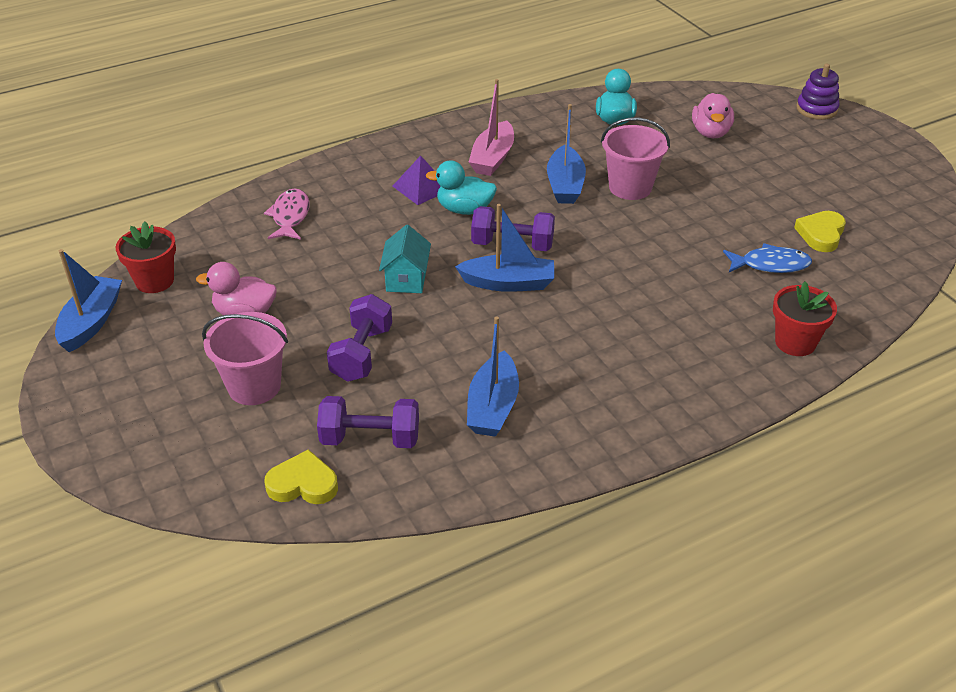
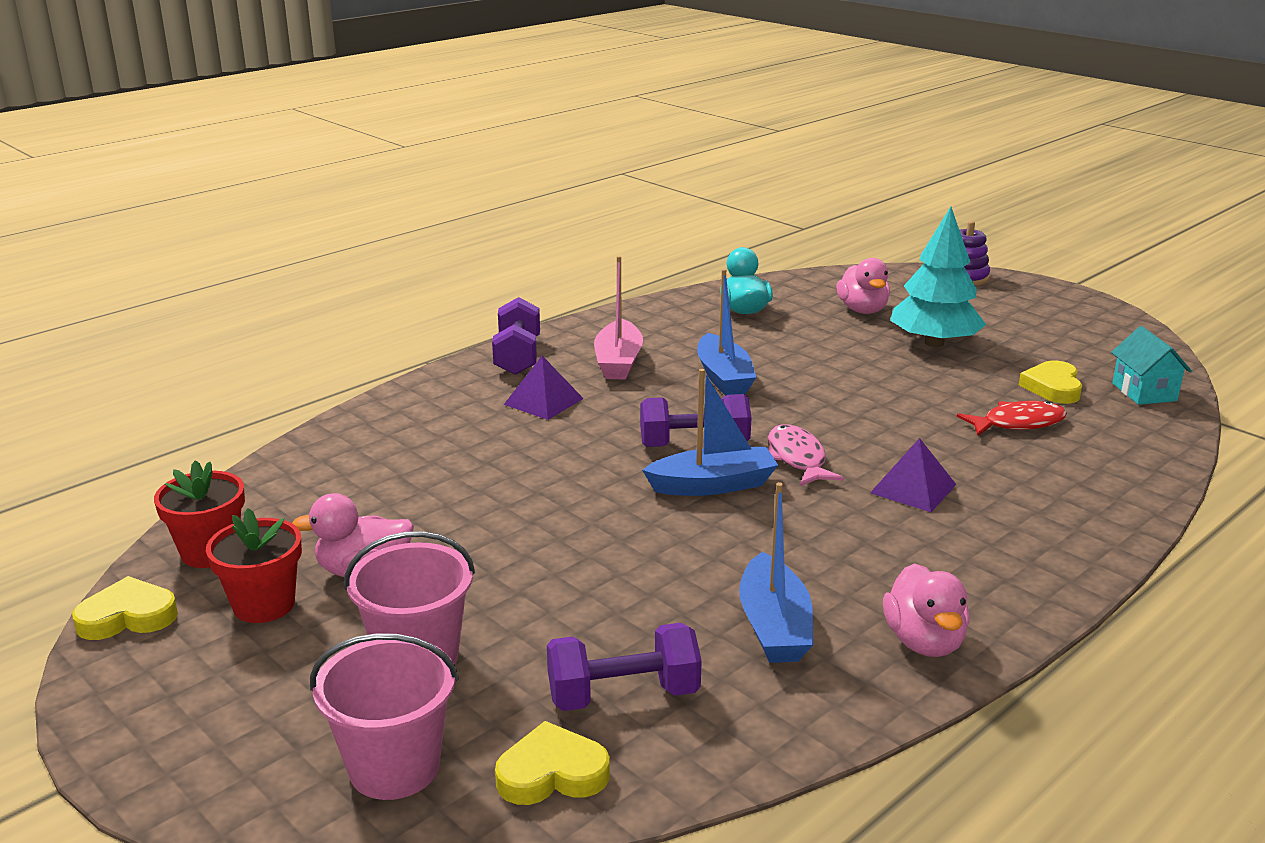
camera: 15 degrees left, 15 degrees down
blue boat [55,249,122,352] -> yellow heart [72,576,178,640]
pink fish [264,189,310,240] -> pink fish moved to [768,424,844,486]
purple dumbbell [327,294,392,382] -> purple dumbbell moved to [492,297,540,375]
turquoise house [379,225,431,293] -> turquoise house moved to [1111,326,1192,405]
turquoise duck [426,160,497,215] -> none
pink bucket [601,117,670,200] -> pink bucket moved to [310,633,459,800]
blue fish [723,243,812,273] -> red fish [957,401,1067,436]
red flower pot [773,282,837,356] -> red flower pot moved to [206,508,302,623]
none -> purple pyramid [870,438,956,512]
none -> pink duck [883,563,970,657]
none -> turquoise tree [890,207,986,347]

